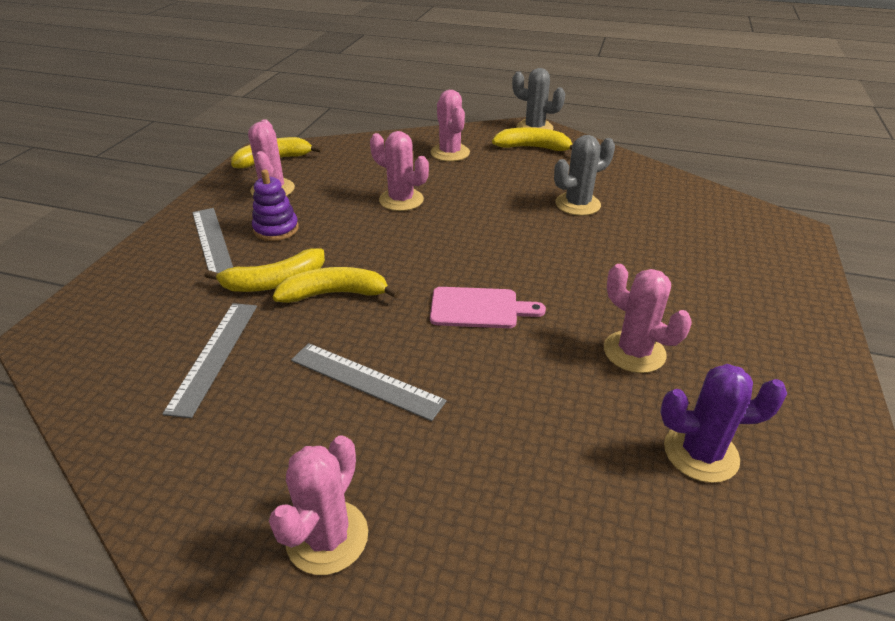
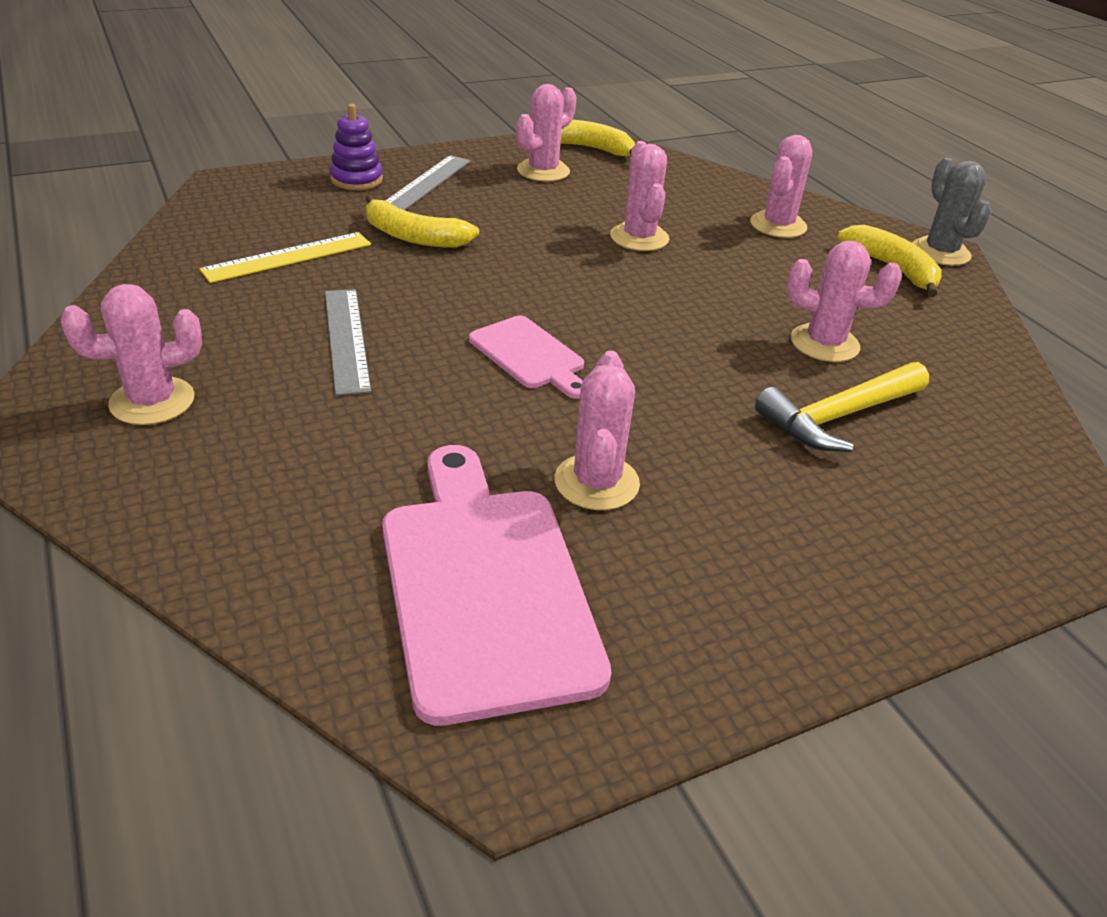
camera: 45 degrees right, 0 degrees up
grey ruler [162,303,257,418] -> yellow ruler [200,232,371,283]
purple stacking toy [252,170,299,241] -> purple stacking toy moved to [330,104,383,190]
yellow banana [273,267,400,303] -> none
grey cactus [554,135,615,216] -> pink cactus [787,241,902,362]
purple cactus [660,364,787,483] -> pink cutting board [382,445,612,726]
none -> yellow hammer [755,362,929,452]

